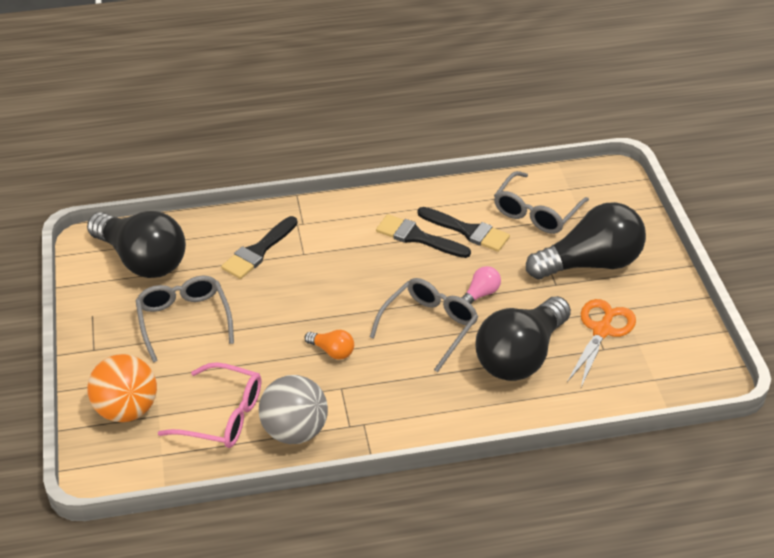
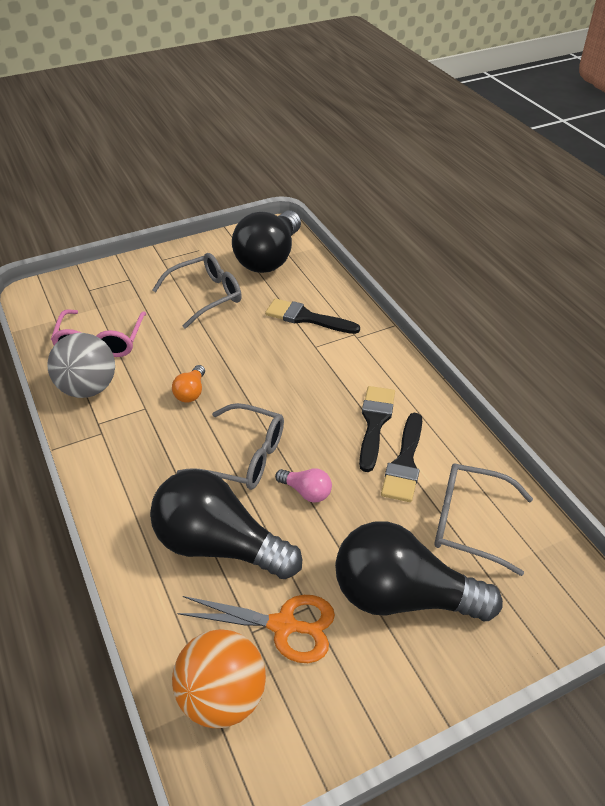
camera: 75 degrees right, 0 degrees up
orange ball [87,354,157,422] -> orange ball moved to [172,629,266,728]
black light bulb [526,202,646,279] -> black light bulb turned 135 degrees clockwise [335,521,503,621]

